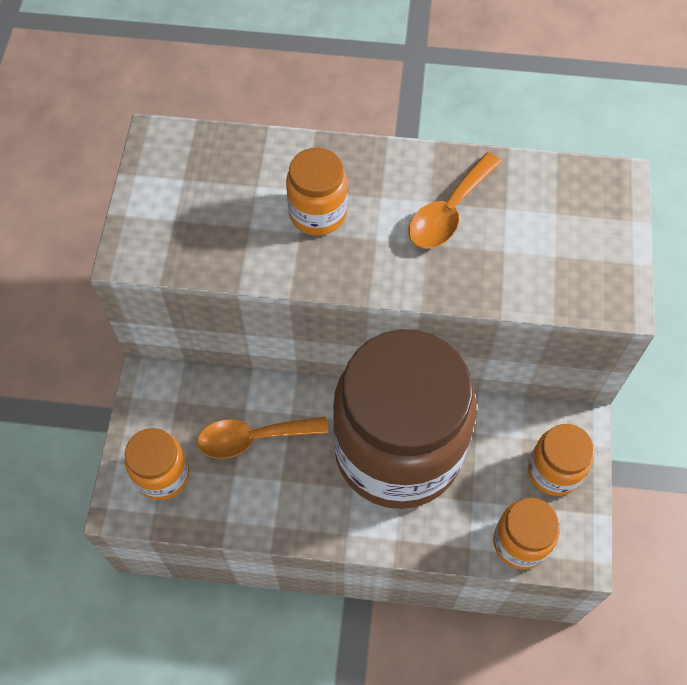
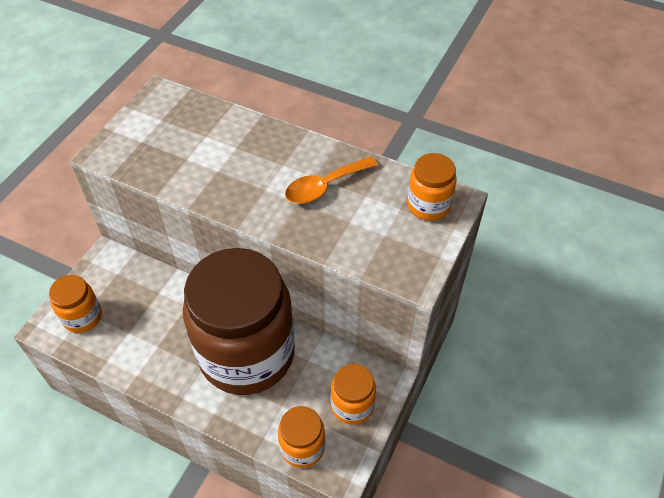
camera: 20 degrees right, 10 degrees down
orange spoon [197,416,328,459] -> none
orange jar [286,148,348,236] -> orange jar moved to [407,153,457,221]

